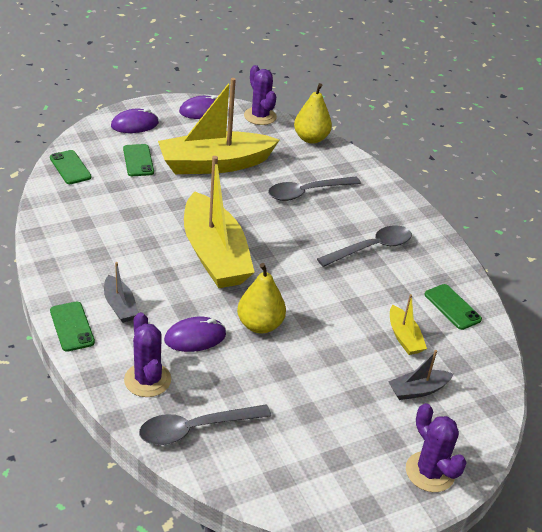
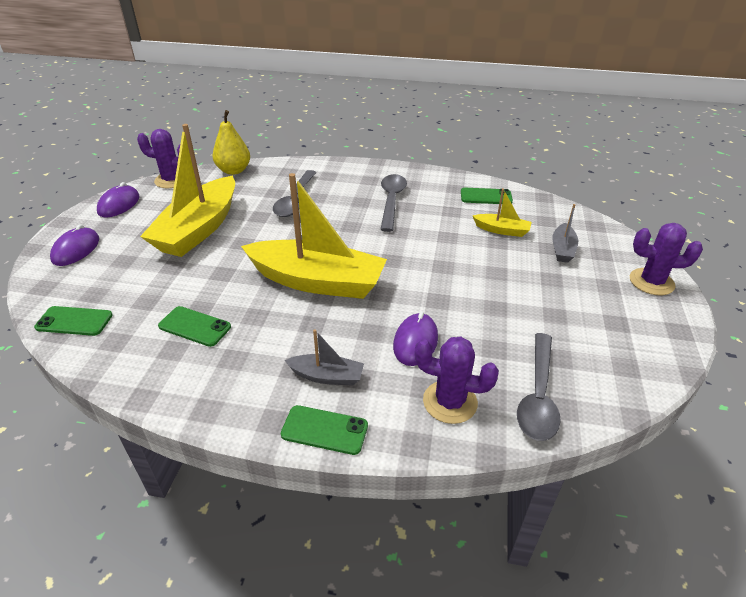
camera: 50 degrees left, 0 degrees up
green phone [123,144,154,176] -> green phone moved to [158,306,231,347]
yellow pear [237,263,286,334] -> none

